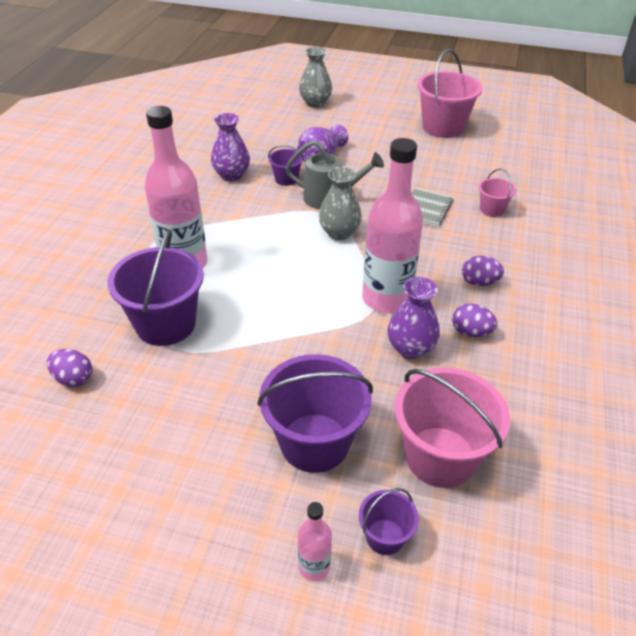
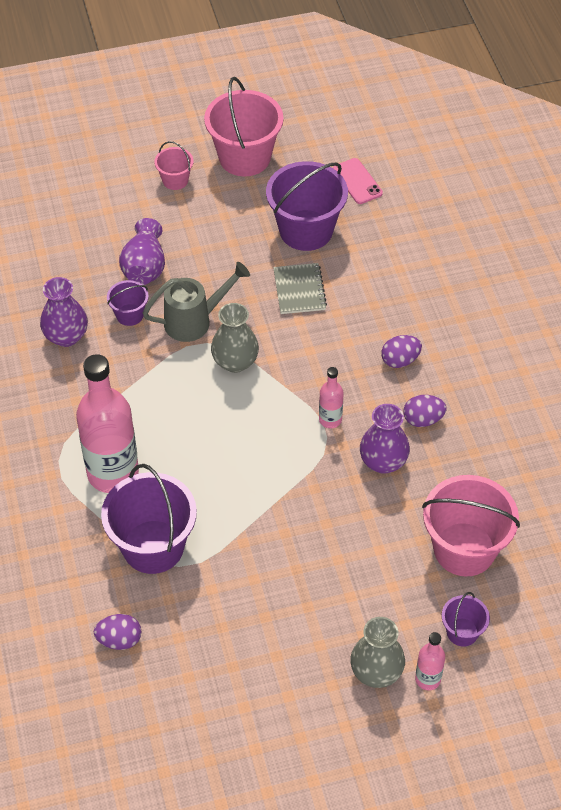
camera: 30 degrees left, 10 degrees up
purple bucket [257,354,373,473] -> purple bucket moved to [266,161,348,251]
grey vase [299,47,332,108] -> grey vase moved to [350,617,405,688]
pink bottle [362,138,423,313] -> pink bottle [319,367,344,428], size x0.46
pink bucket [478,168,516,217] -> pink bucket moved to [154,141,194,190]
none -> pink phone [333,158,383,204]

